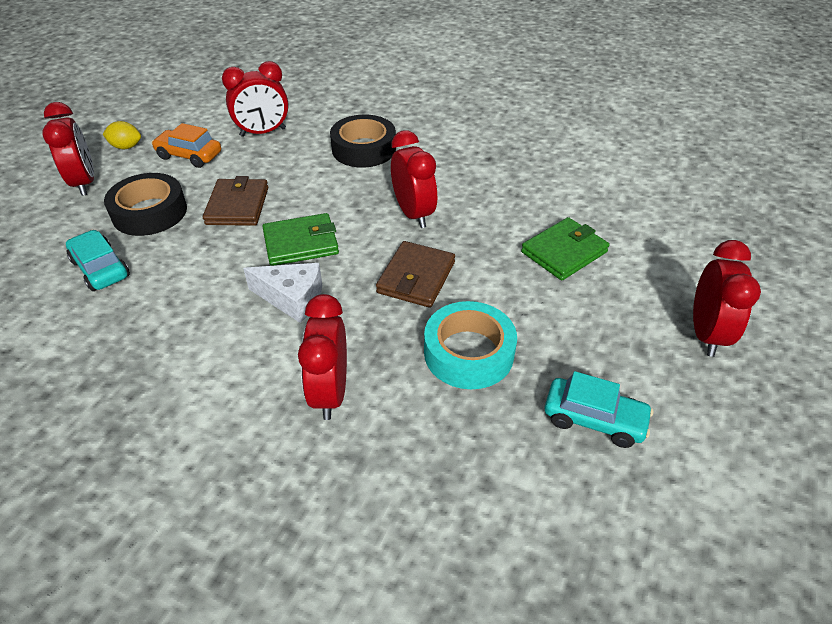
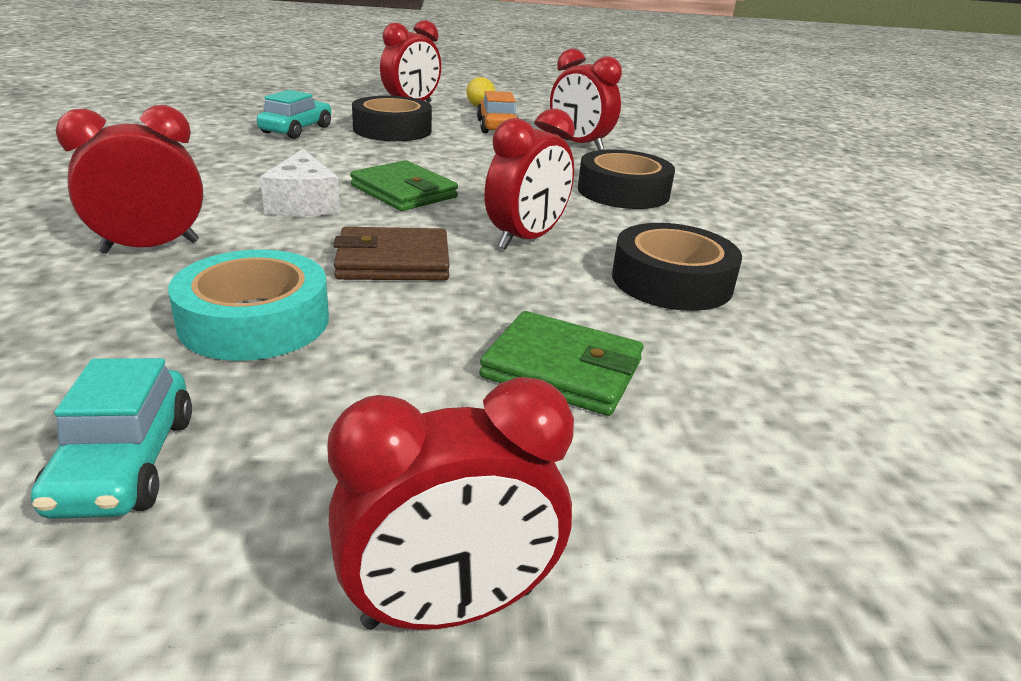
camera: 60 degrees right, 15 degrees down
brown wallet [203,176,268,226] -> none
none -> black tape [612,223,742,311]

